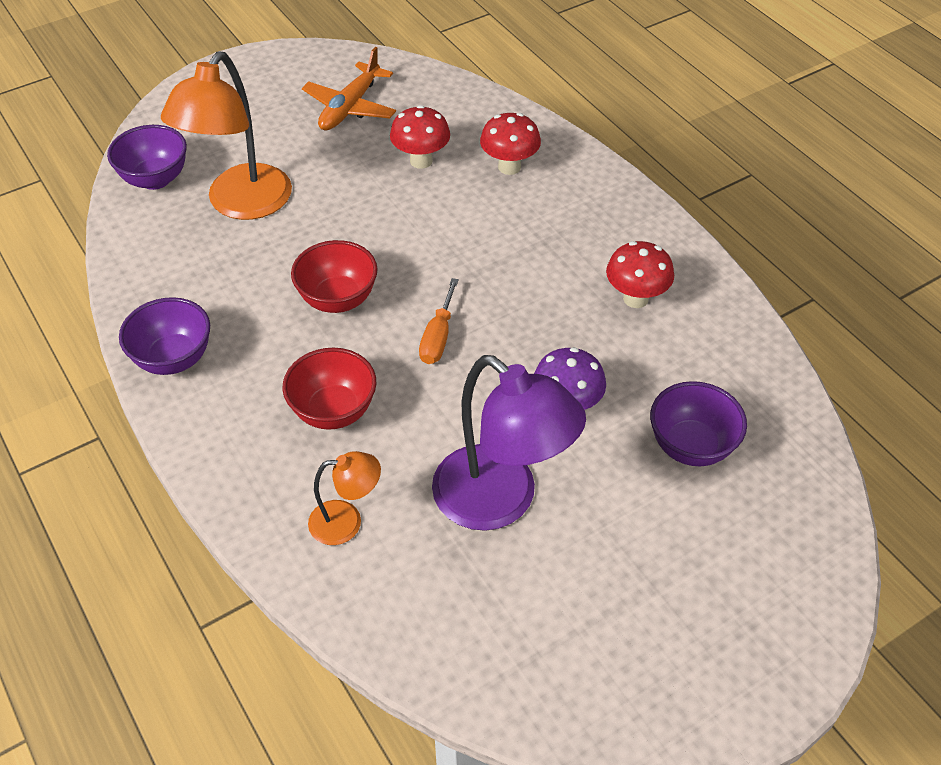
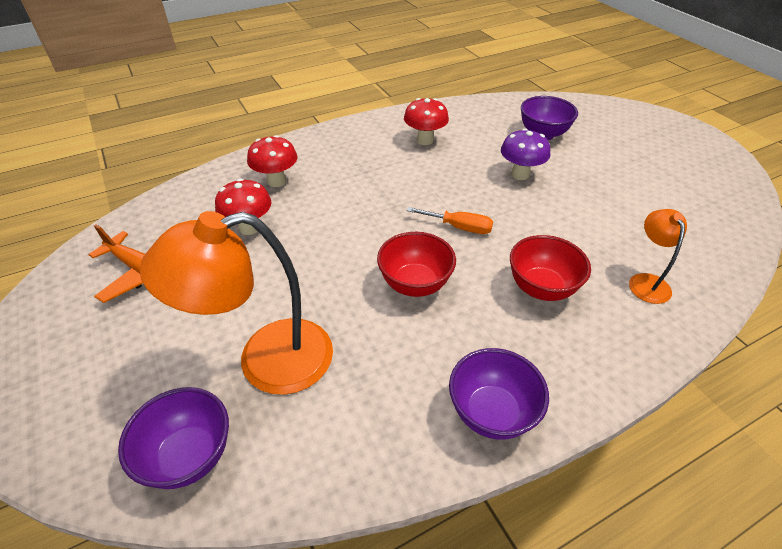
camera: 85 degrees left, 5 degrees down
orange lamp [161,52,292,220] -> orange lamp turned 135 degrees clockwise [140,211,333,395]
purple lamp [432,355,586,531] -> none

